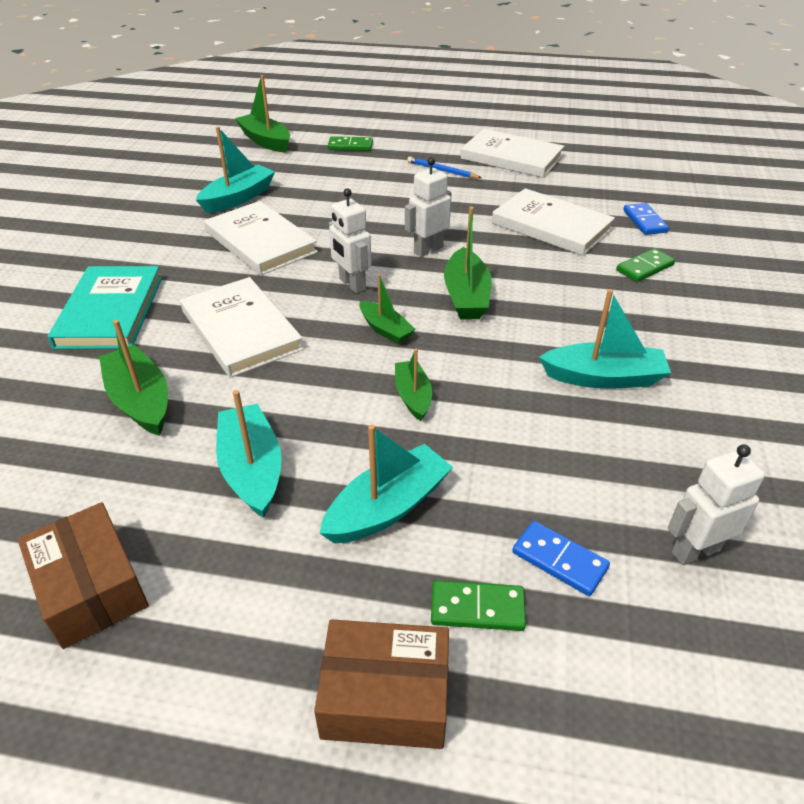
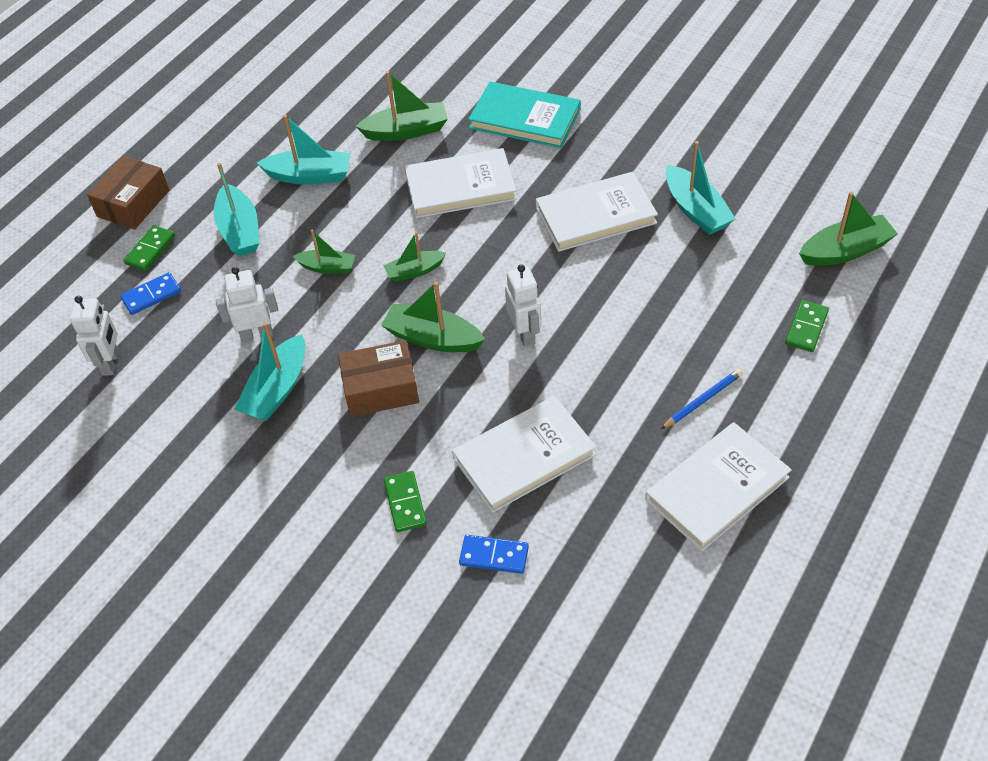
camera: 115 degrees right, 10 degrees up
brown box [18,502,149,649] -> brown box moved to [338,340,419,417]
white robot [329,188,372,293] -> white robot moved to [216,267,278,343]

